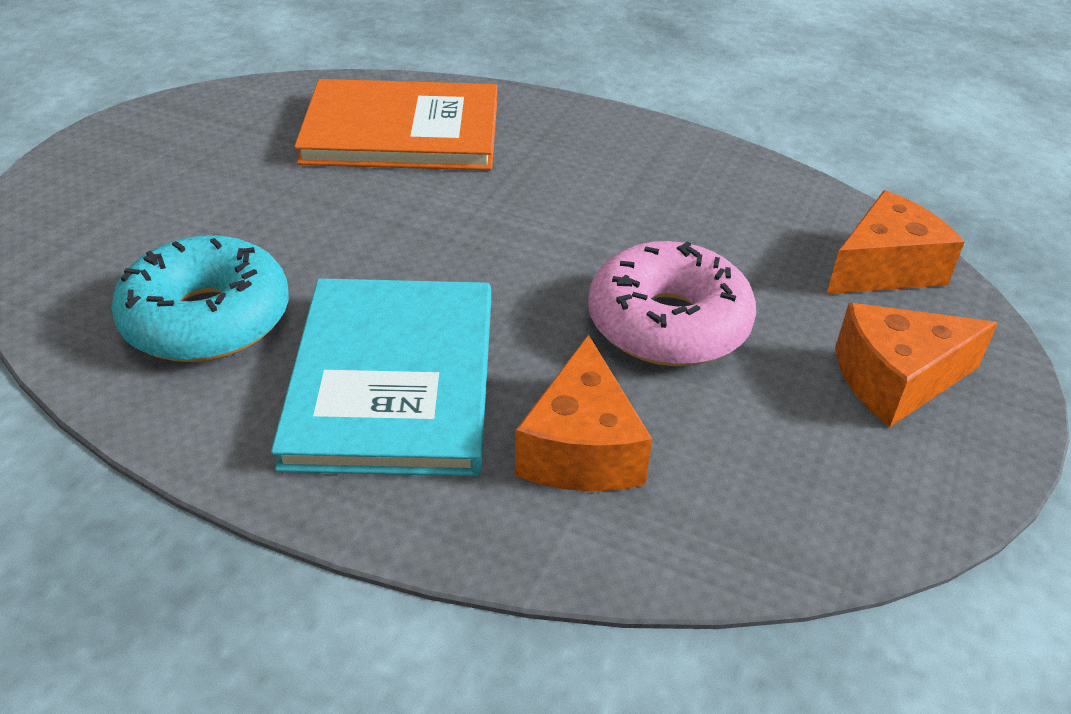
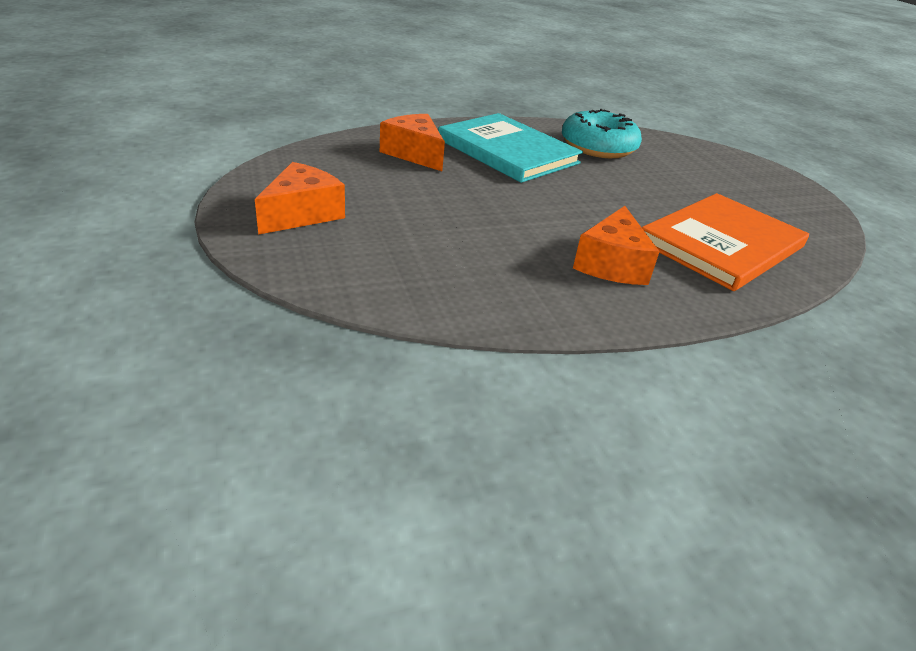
camera: 135 degrees right, 5 degrees down
pink donut [588,241,756,366] -> none
orange cheese [826,190,964,294] -> orange cheese moved to [573,206,660,285]

